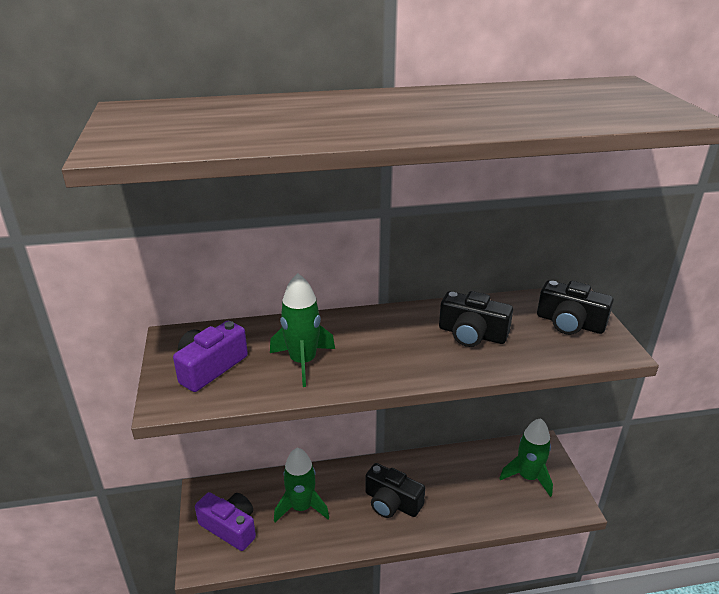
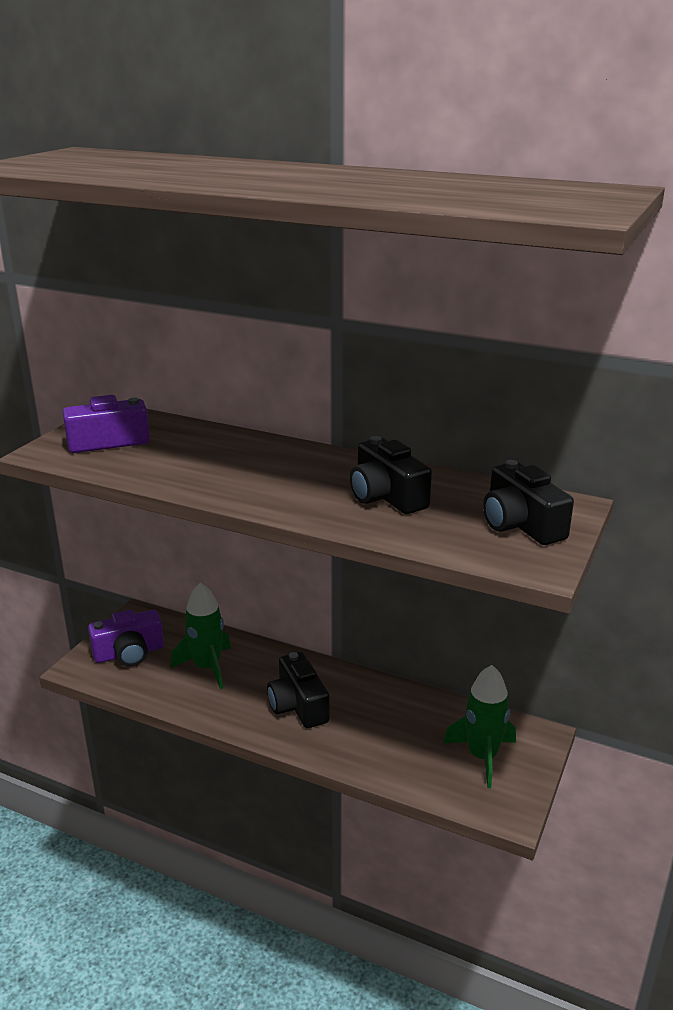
camera: 35 degrees right, 5 degrees down
purple camera [195,492,256,551] -> purple camera turned 90 degrees clockwise [88,610,164,667]
green rocket [270,273,335,387] -> none

